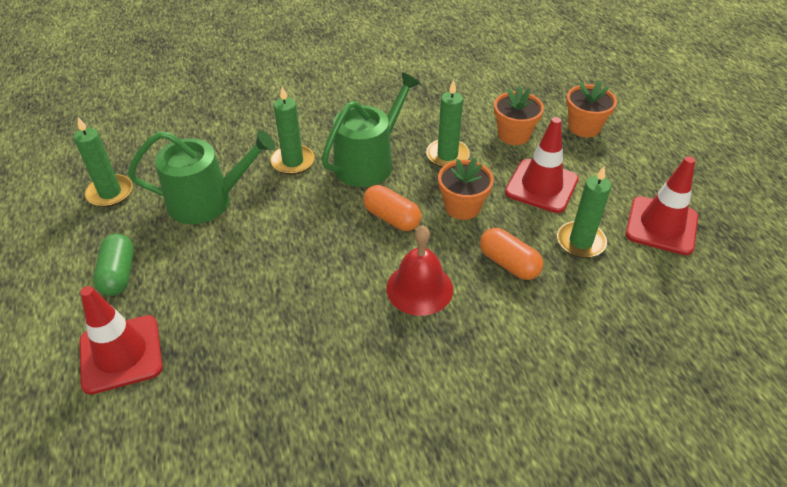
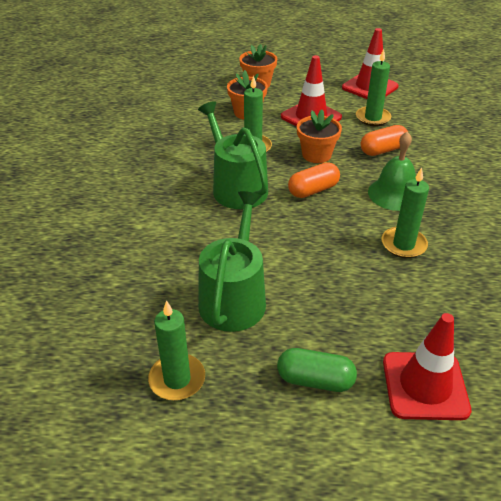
camera: 70 degrees left, 5 degrees down
green candle [271,86,315,175] -> green candle moved to [382,167,429,258]
red bell [386,225,453,316] -> green bell [368,131,416,211]

